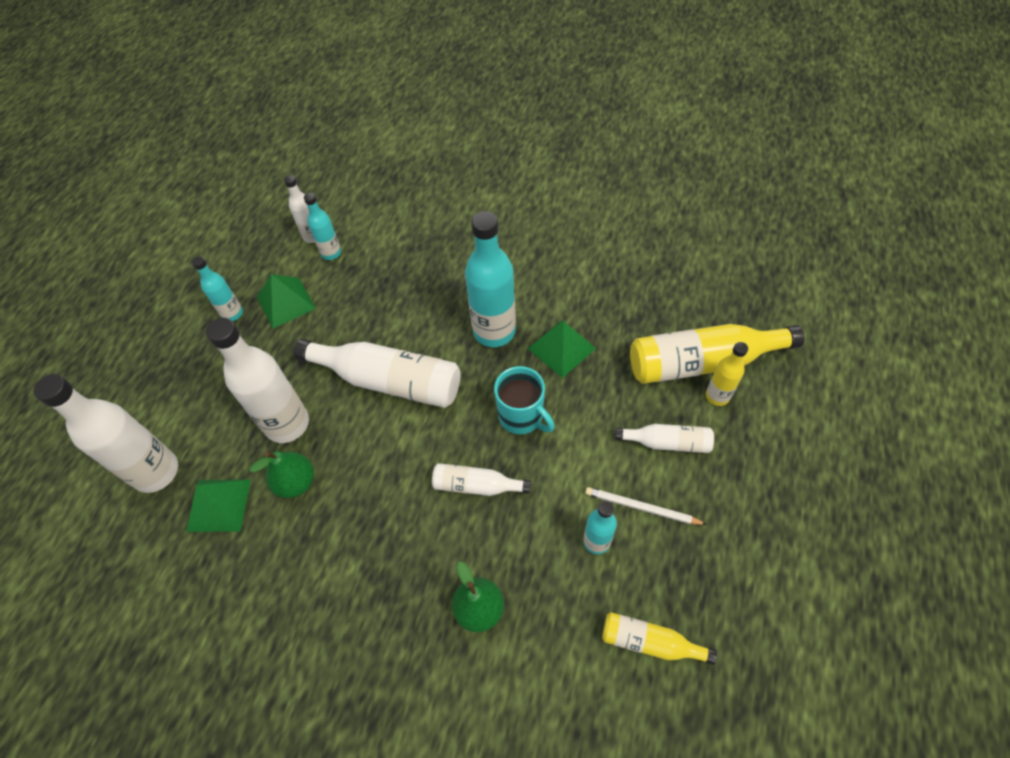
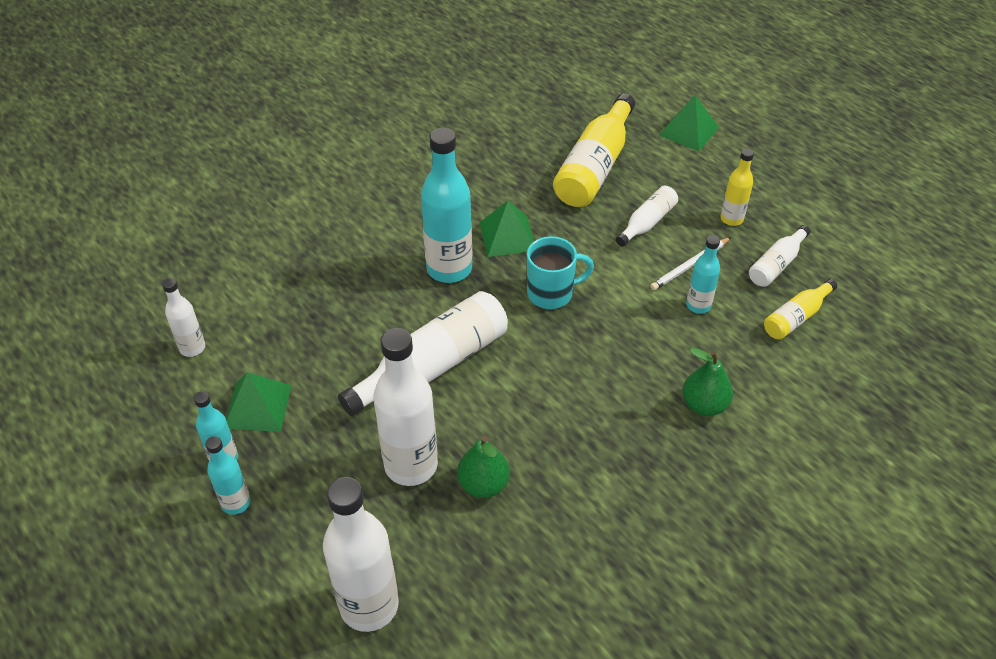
camera: 60 degrees left, 10 degrees down
green pyramid [186,479,251,532] -> green pyramid moved to [659,95,719,151]
turquoise bottle [304,193,341,260] -> turquoise bottle moved to [205,436,251,515]
white bottle [432,463,531,496] -> white bottle moved to [749,225,810,287]
yellow bottle [706,342,748,406] -> yellow bottle moved to [720,149,754,226]

